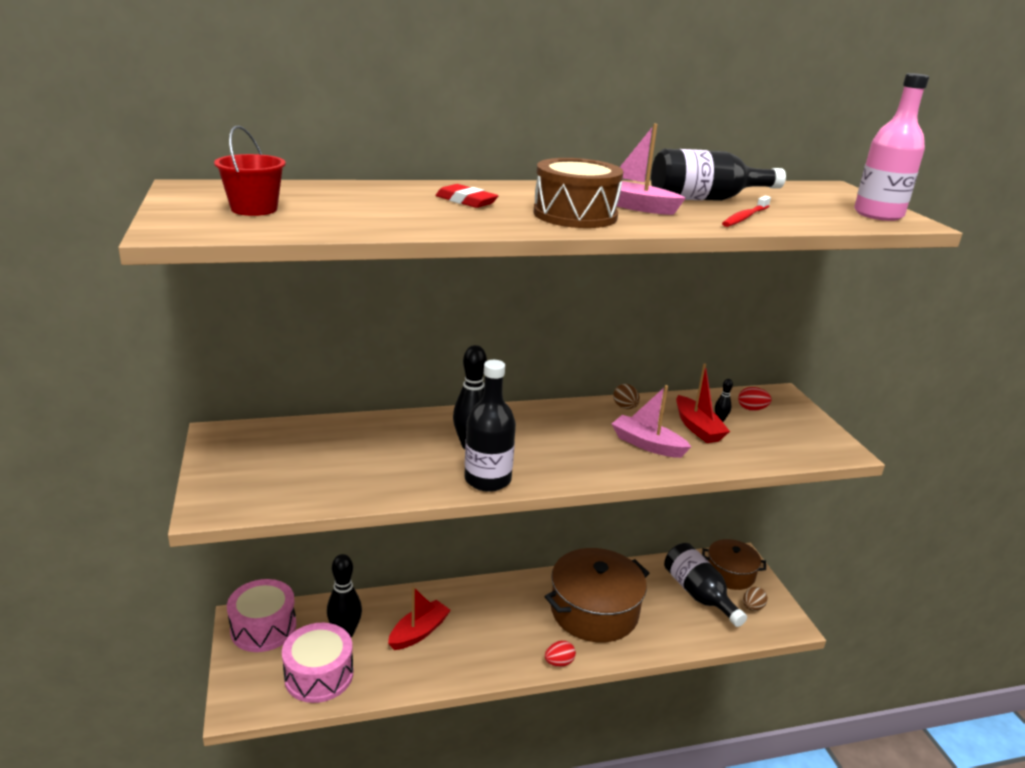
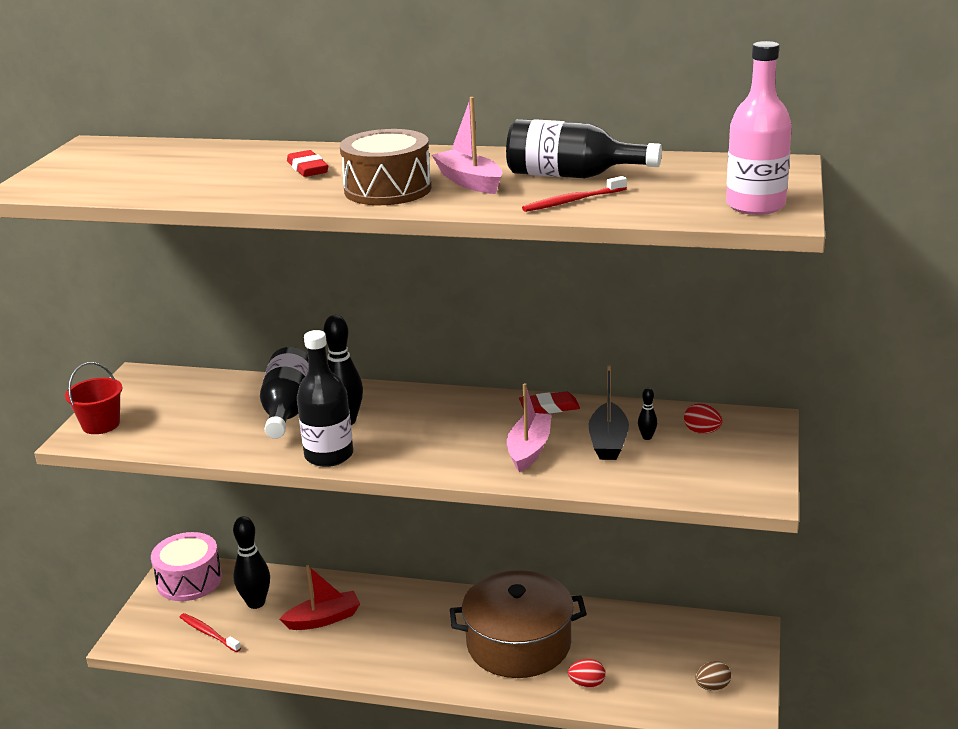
camera: 30 degrees right, 0 degrees up
red bucket [214,126,286,216] -> red bucket moved to [65,362,123,434]
pink drum [282,623,353,703] -> red toothbrush [180,613,241,652]
red egg [545,641,576,667] -> red egg moved to [568,659,605,688]
pink boat [612,385,691,458] -> pink boat turned 45 degrees clockwise [507,383,551,472]
brown egg [613,384,640,409] -> red eraser [519,392,580,414]
black bottle [664,543,747,627] -> black bottle moved to [260,347,309,439]
red boat [676,364,730,443] -> black boat [589,365,629,460]
brown pot [702,539,766,590] -> none

